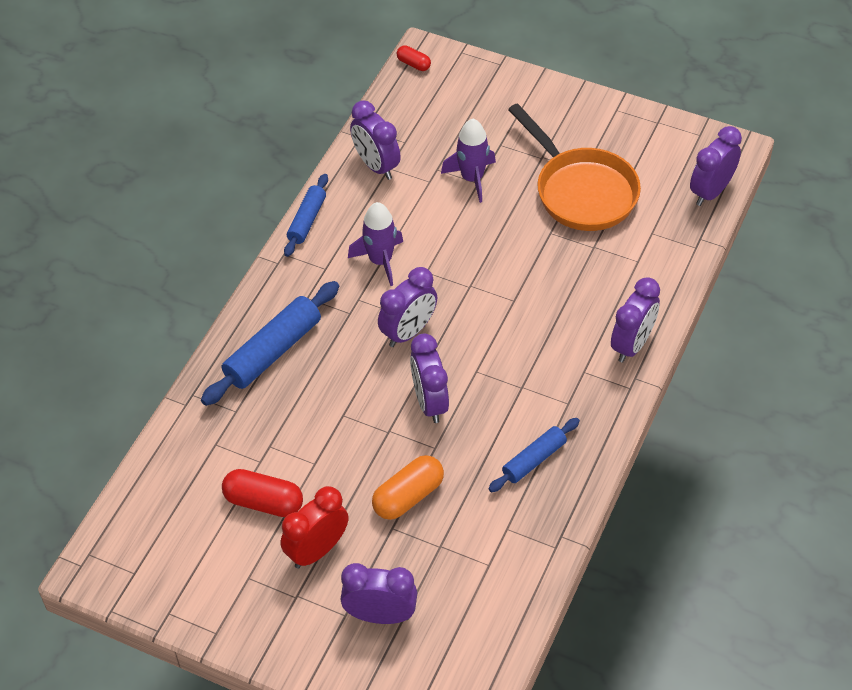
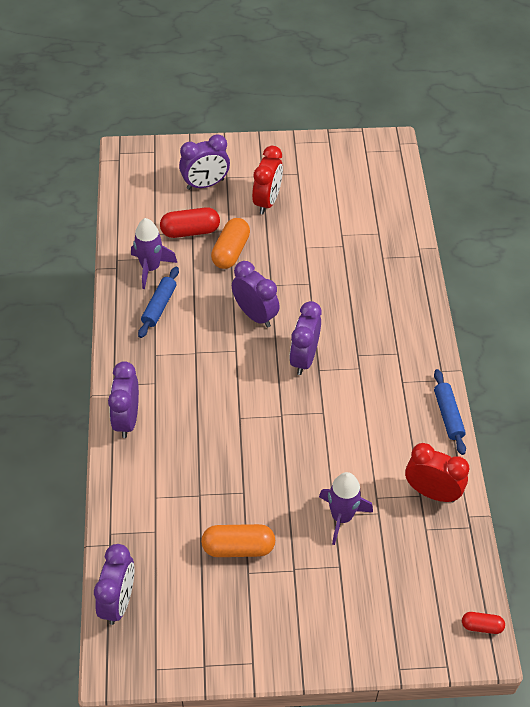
camera: 150 degrees right, 0 degrees up
blue rolling pin [201,281,339,406] -> none
red capsule [222,469,303,517] -> red capsule moved to [160,207,220,238]
purple rocket [348,202,403,286] -> purple rocket moved to [131,218,177,289]
purple clock [350,100,401,180] -> red clock [405,443,469,503]
orange pan [508,103,641,231] -> orange capsule [201,524,275,557]

